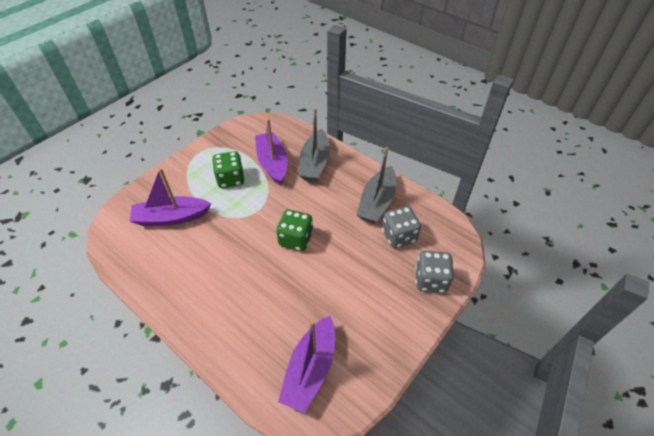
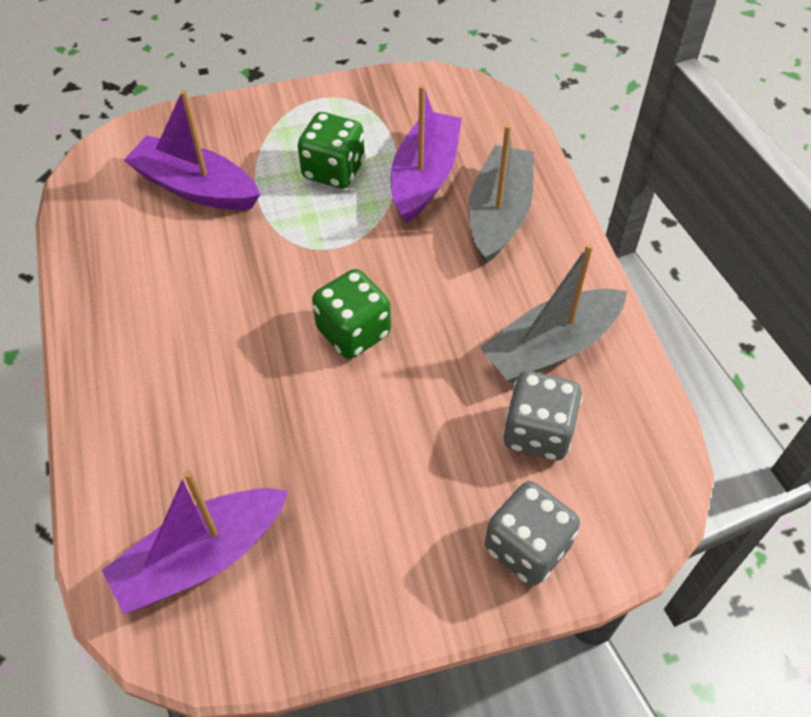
camera: 35 degrees right, 5 degrees up
grey boat [299,108,330,182] -> grey boat turned 150 degrees clockwise [468,124,534,264]

